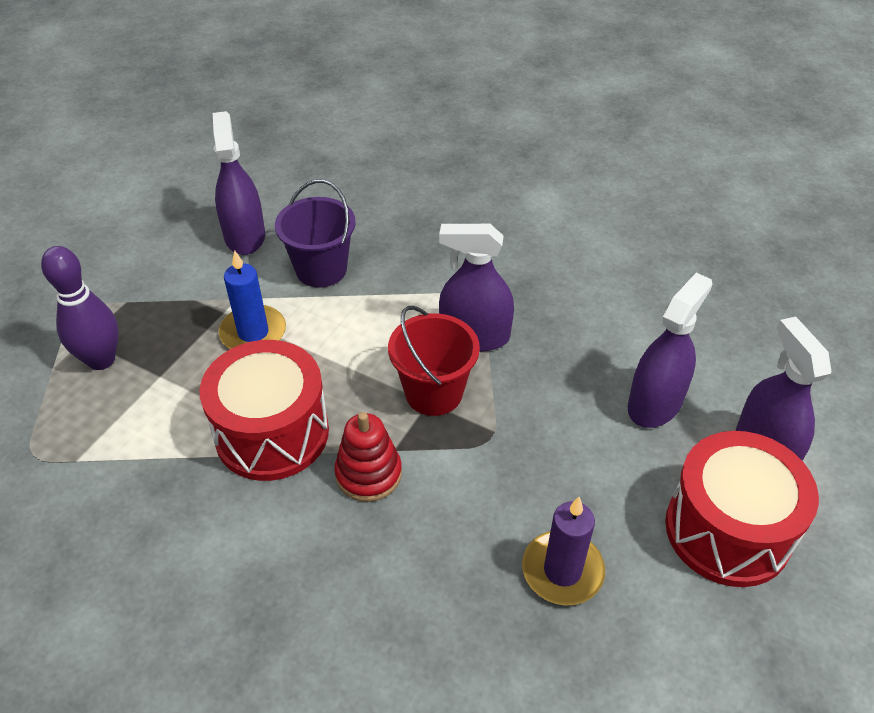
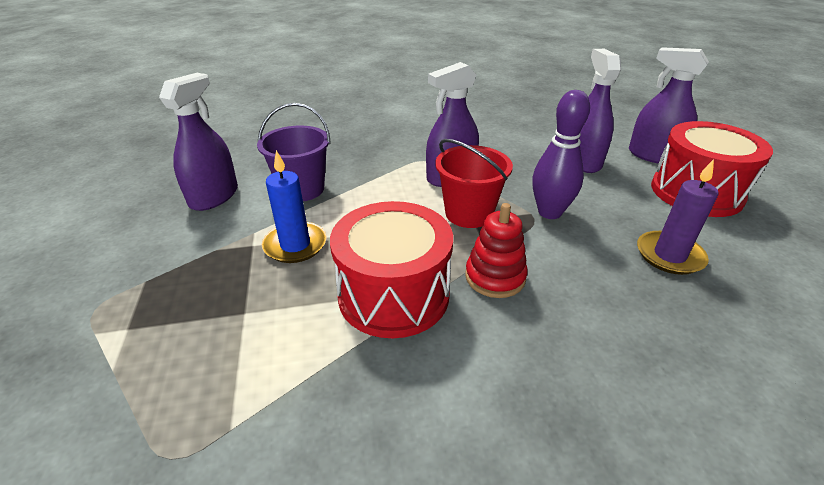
camera: 40 degrees left, 10 degrees down
purple bowling pin [41,246,119,370] -> purple bowling pin moved to [532,90,590,219]
purple spray bottle [213,111,265,255] -> purple spray bottle turned 75 degrees clockwise [159,73,238,211]

